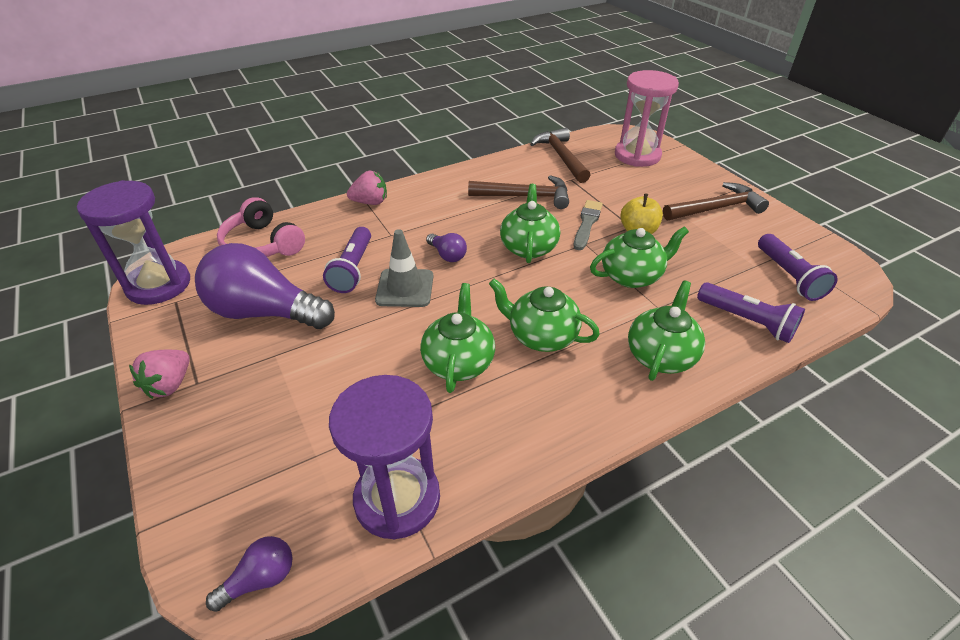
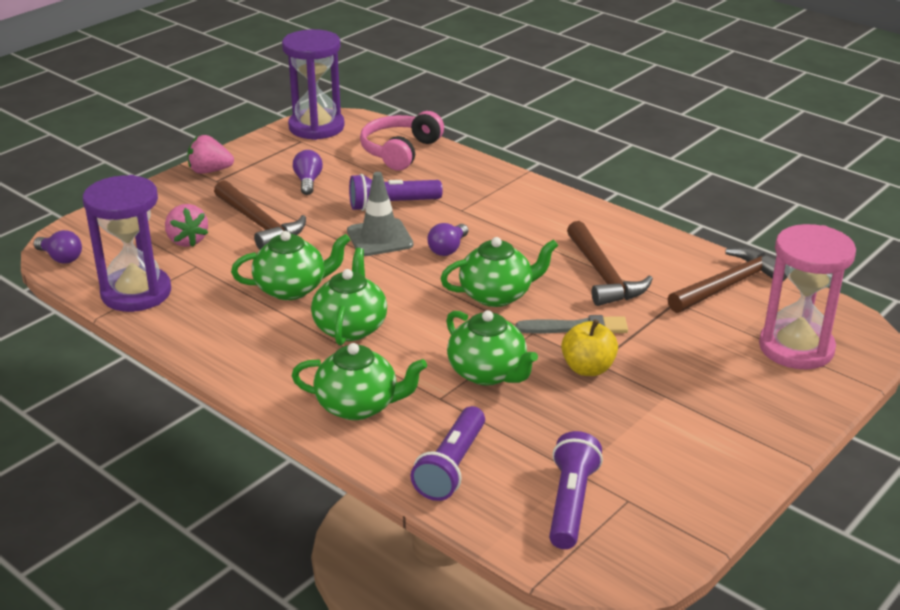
camera: 70 degrees right, 10 degrees down
purple light bulb [195,243,335,329] -> purple light bulb [293,150,323,195], size x0.44
pink strawberry [347,171,387,205] -> pink strawberry moved to [165,204,208,247]
brown hammer [663,182,769,220] -> brown hammer moved to [214,180,306,250]
purple flashlight [758,234,838,301] -> purple flashlight turned 135 degrees clockwise [549,431,603,549]

